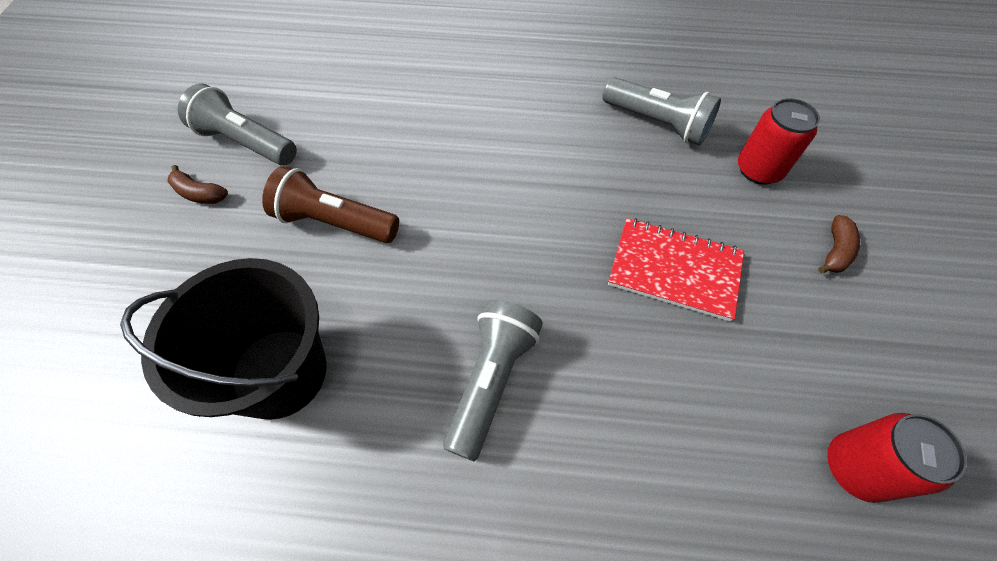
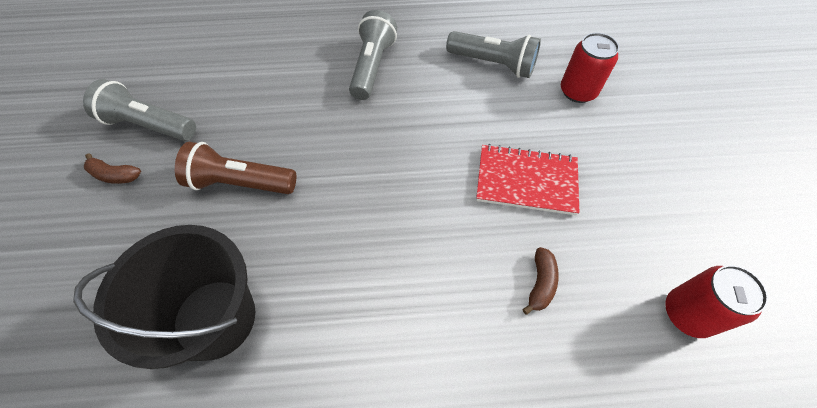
camera: 10 degrees left, 0 degrees up
grey flashlight [443,299,543,461] -> grey flashlight moved to [349,10,397,100]
brown banana [818,215,860,273] -> brown banana moved to [523,247,559,315]

